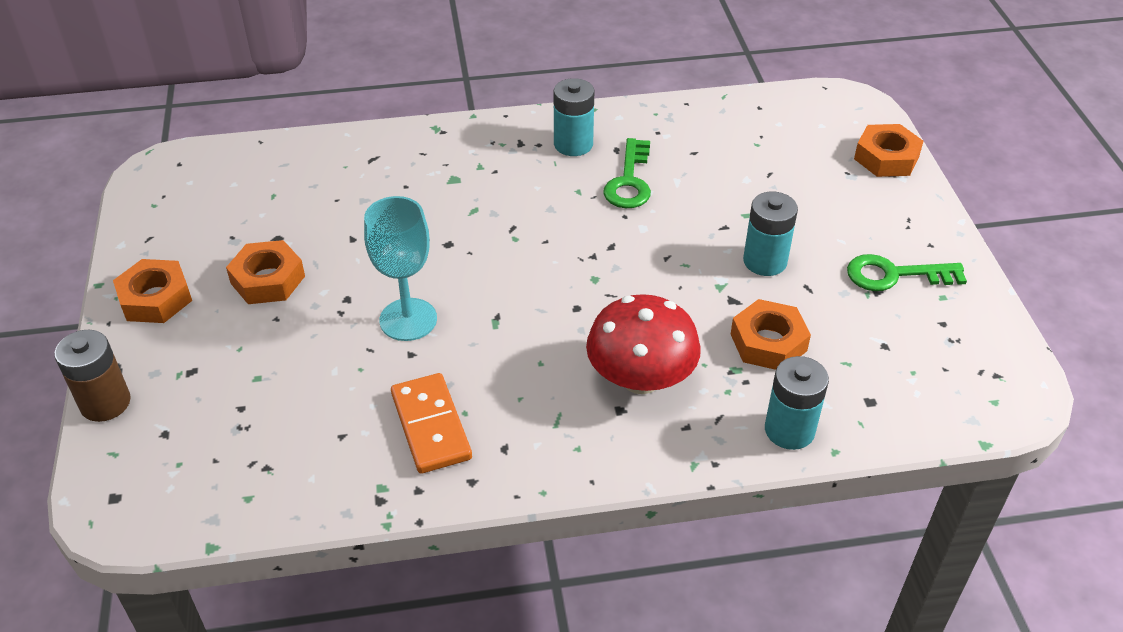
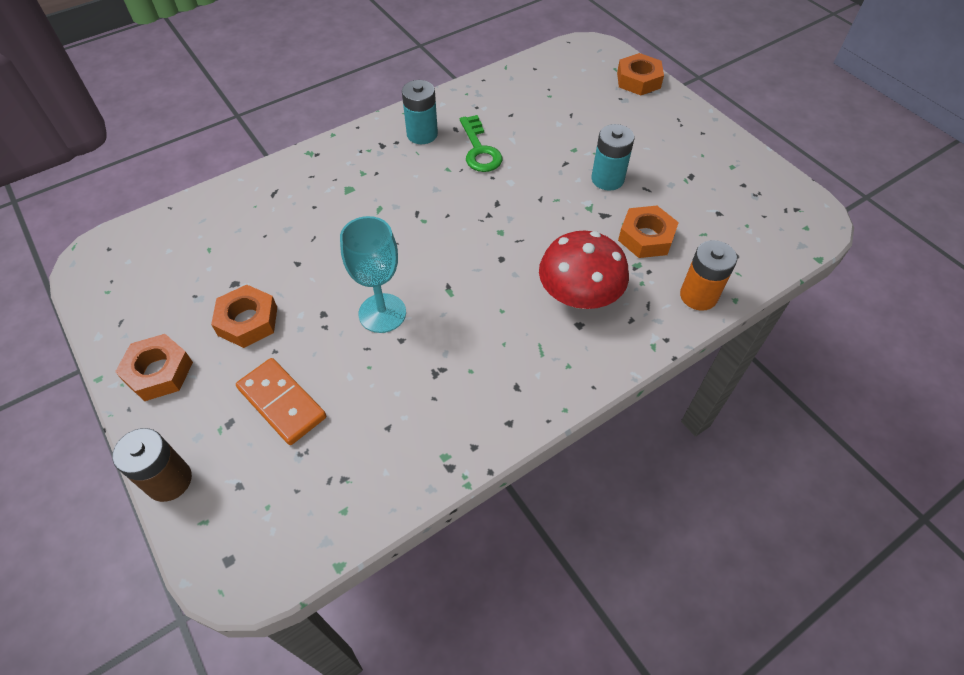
camera: 25 degrees left, 10 degrees up
orange domino [391,373,472,474] -> orange domino moved to [236,358,326,445]
turquoise battery [765,356,829,450] -> orange battery [680,240,737,311]
green key [847,254,967,291] -> none

